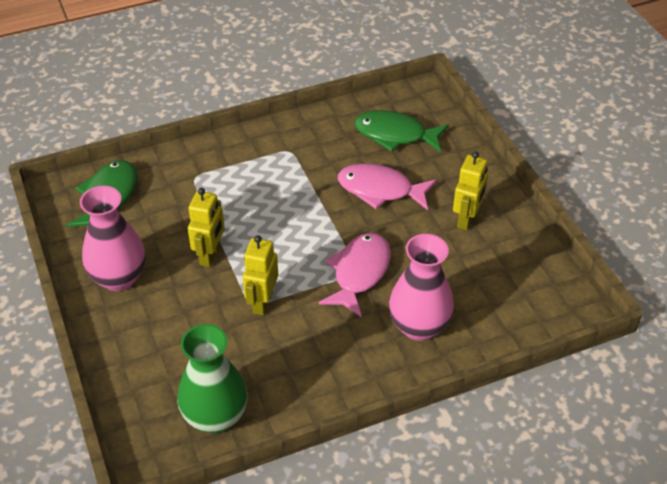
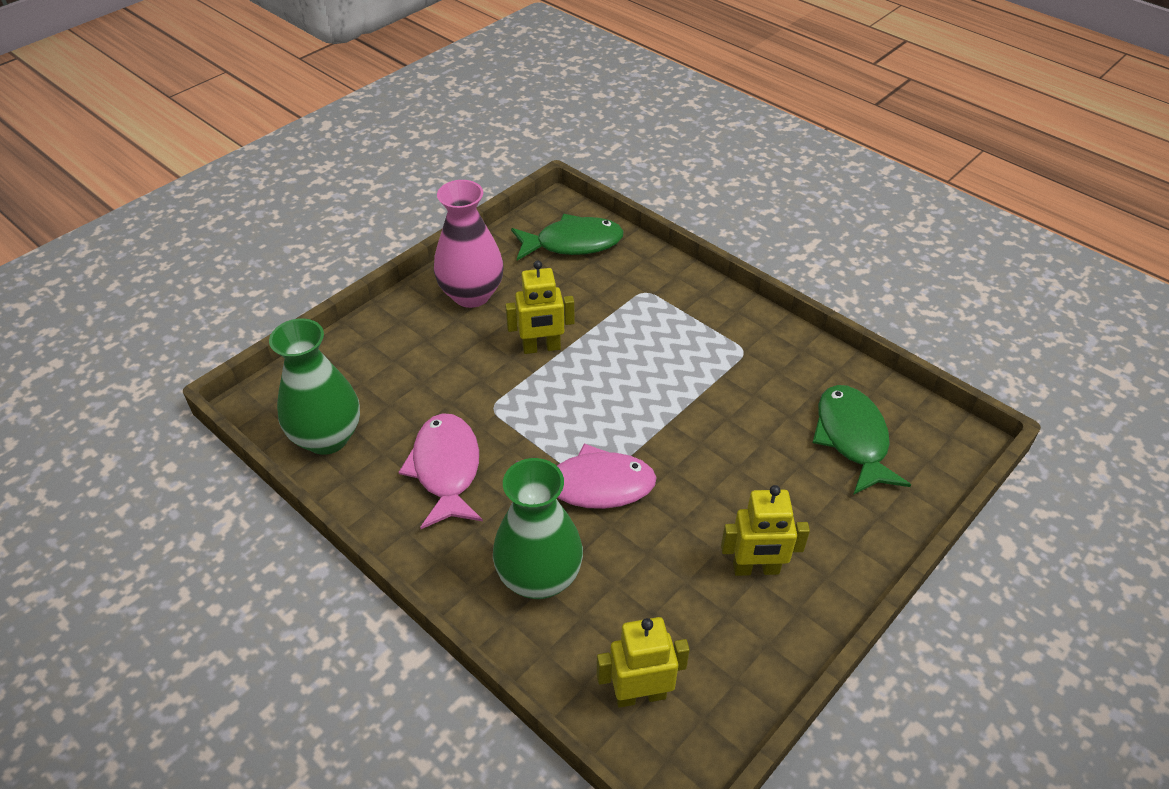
camera: 65 degrees right, 0 degrees up
yellow robot [243,235,278,315] -> yellow robot moved to [597,617,690,708]
pink fish [338,163,437,210] -> pink fish moved to [398,413,483,529]
pink vase [389,234,454,341] -> green vase [493,458,583,599]

